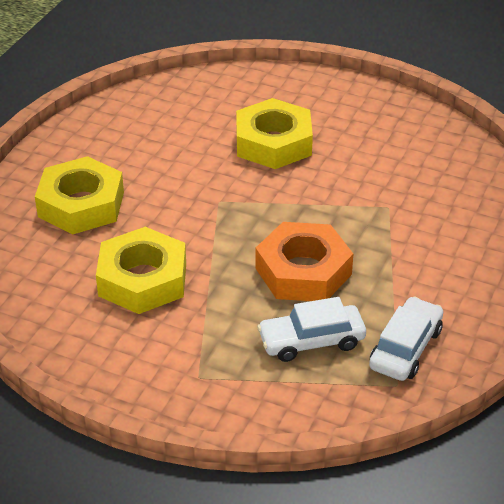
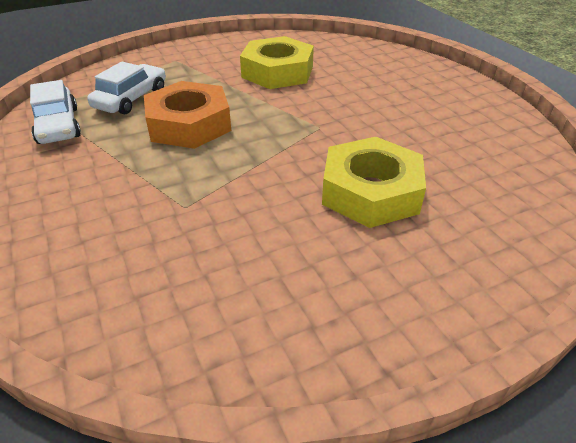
camera: 130 degrees right, 0 degrees up
yellow nut [35,156,124,235] -> none

